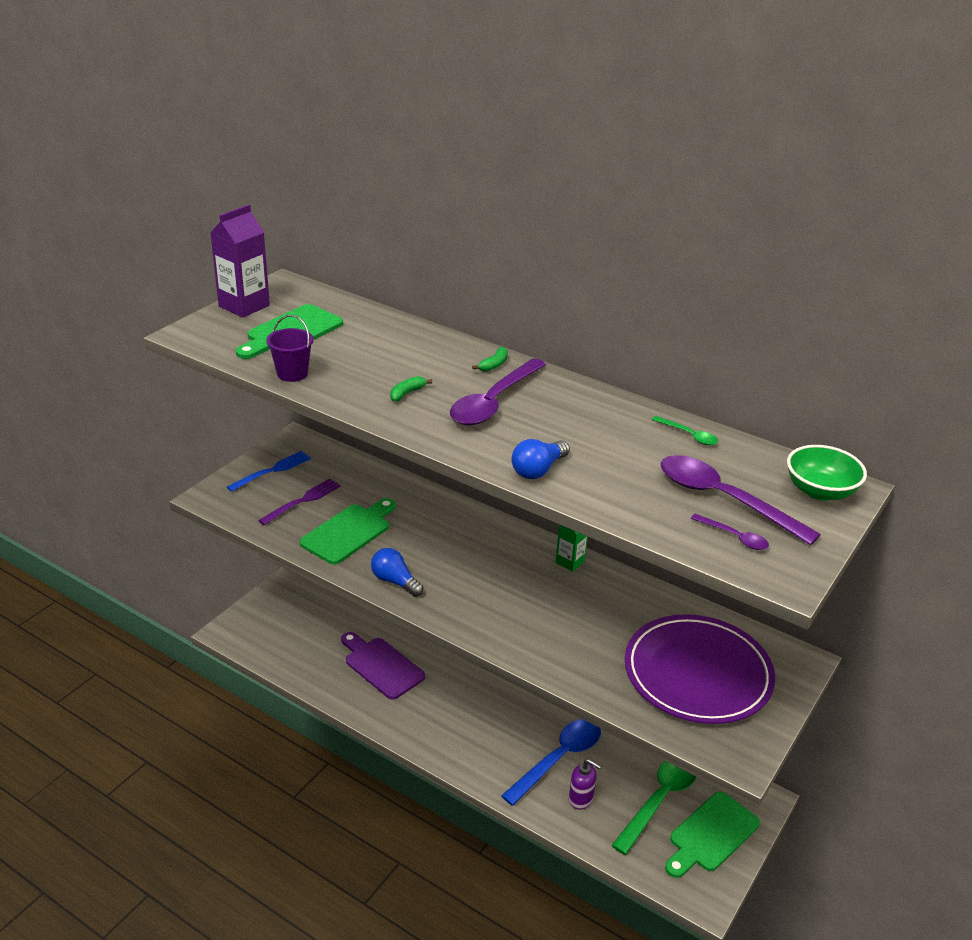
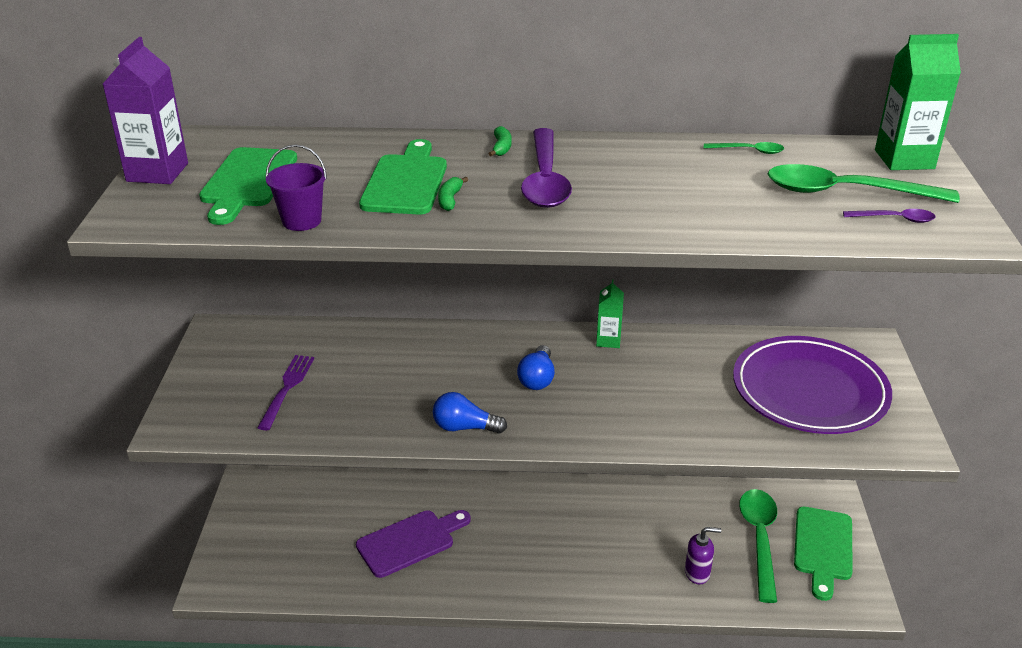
camera: 30 degrees left, 0 degrees up
blue fork [227,451,311,492] -> none
green cutting board [300,498,396,565] -> green cutting board moved to [359,139,447,215]
purple cutting board [341,632,425,700] -> purple cutting board turned 135 degrees clockwise [356,510,471,578]
blue spoon [501,719,601,806] -> none
blue light bulb [512,439,570,479] -> blue light bulb moved to [517,345,555,390]
purple spoon [661,455,821,545] -> green spoon [768,164,960,203]
green bowl [787,445,867,501] -> green carton [875,34,961,170]

